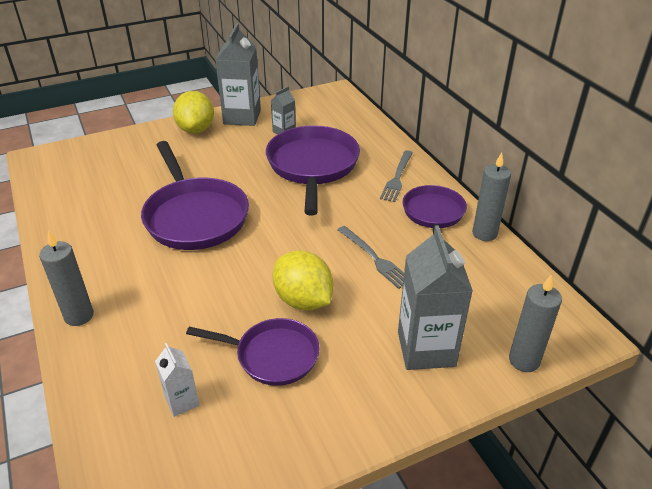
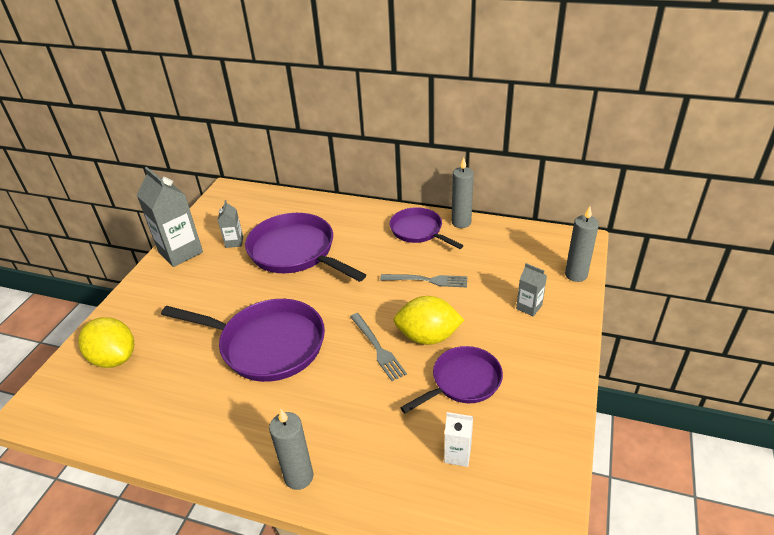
camera: 45 degrees left, 0 degrees up
yellow lemon [173,91,214,134] -> yellow lemon moved to [78,317,134,368]
grey fork [380,150,413,202] -> grey fork moved to [350,313,407,381]
grey carton [398,225,473,370] -> grey carton [516,263,547,316], size x0.50

